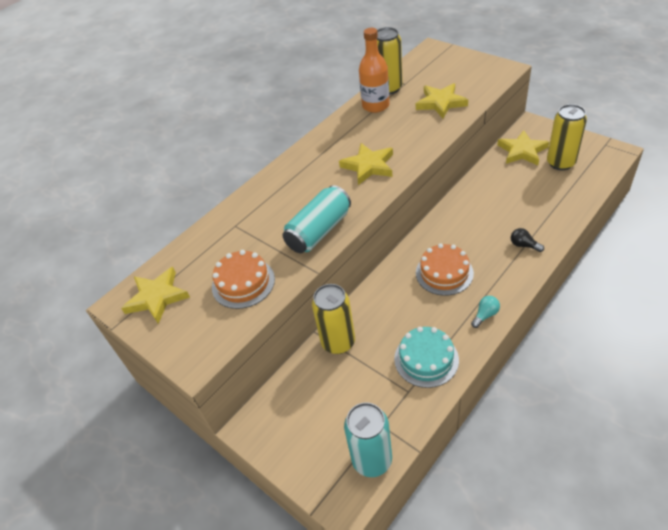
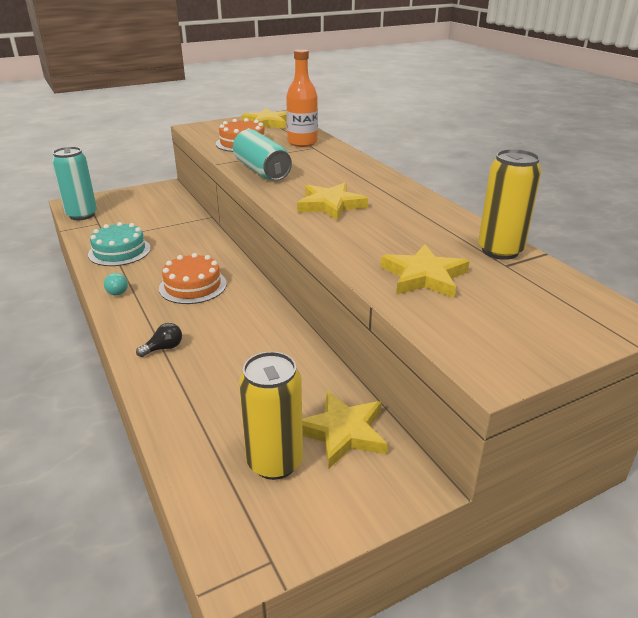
camera: 105 degrees right, 15 degrees down
yellow can [312,284,355,354] -> none
orange bottle [359,28,390,113] -> orange bottle moved to [286,49,318,147]

